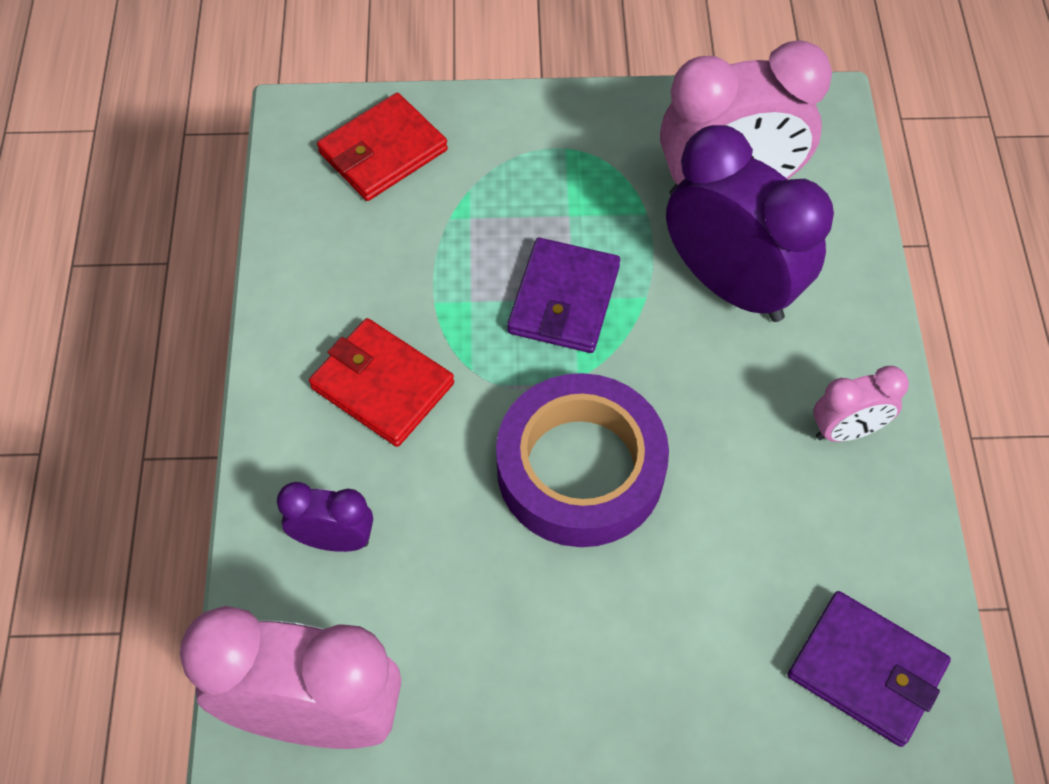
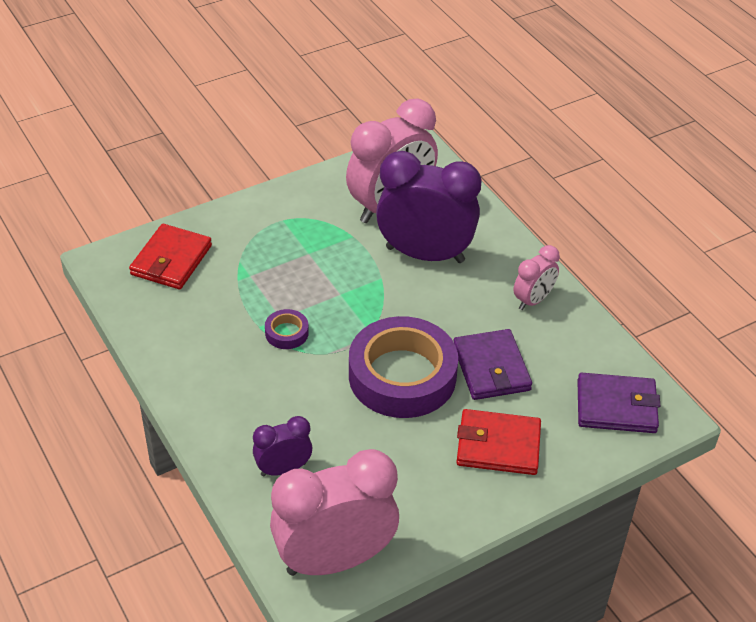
camera: 30 degrees left, 15 degrees down
red wallet [309,318,454,447] -> red wallet moved to [456,409,541,475]
purple wallet [507,238,620,353] -> purple wallet moved to [453,329,532,400]
none -> purple tape [265,309,309,349]

